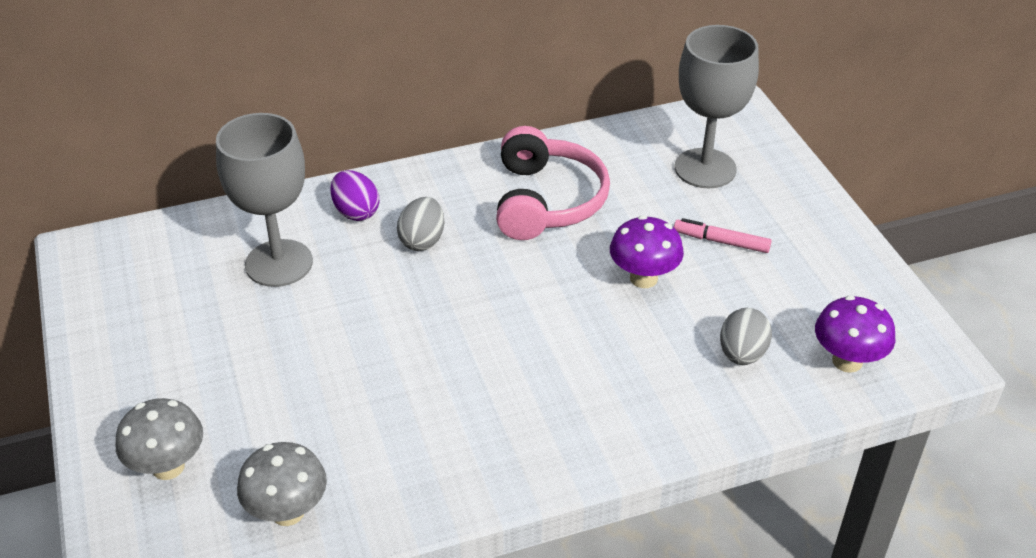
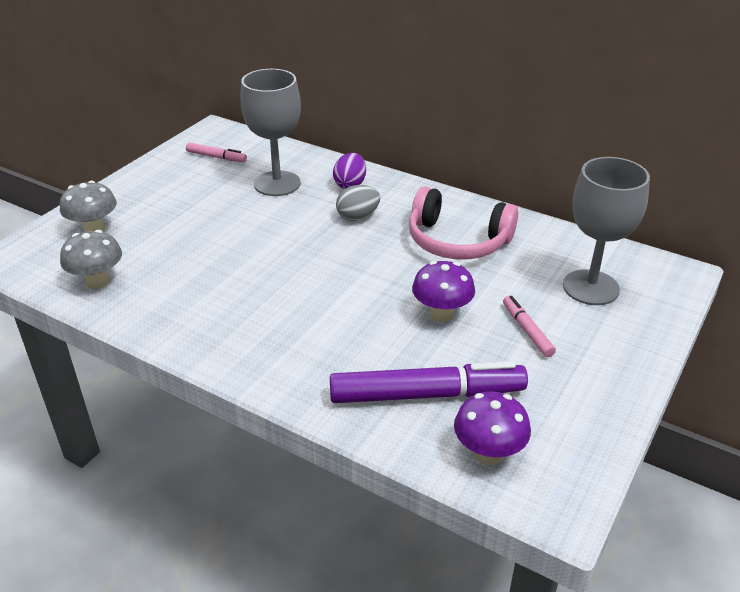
camera: 50 degrees right, 5 degrees down
pink headphones [496,126,610,240] -> pink headphones turned 60 degrees clockwise [409,186,518,259]
grey egg [720,308,772,365] -> purple marker [330,361,528,403]
none -> pink marker [186,142,247,162]

